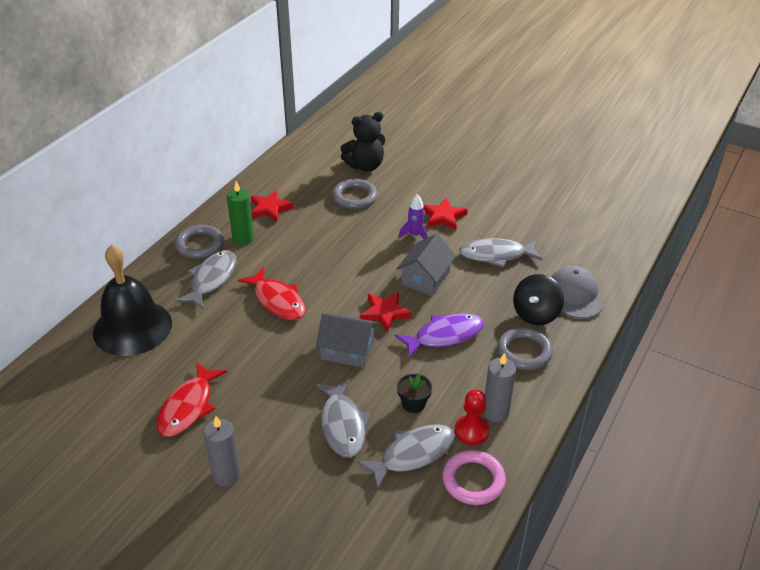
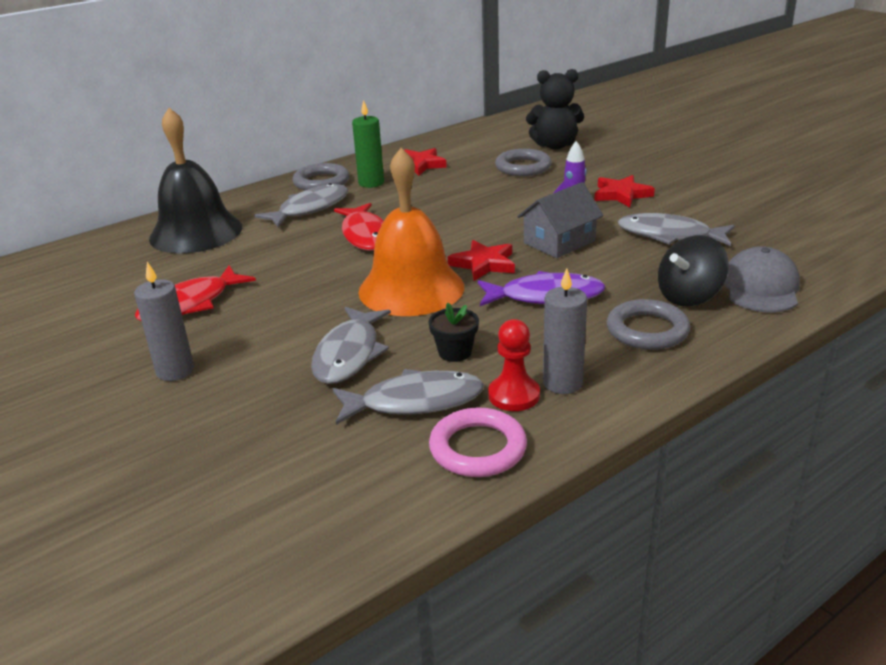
camera: 25 degrees right, 10 degrees down
grey house [316,313,378,368] -> orange bell [358,148,464,316]

